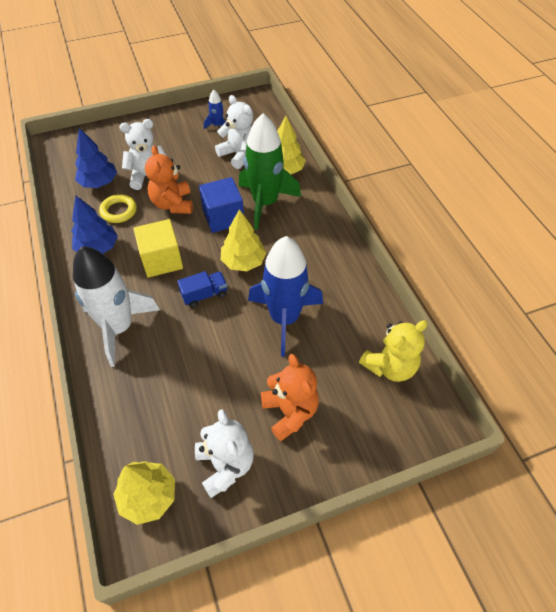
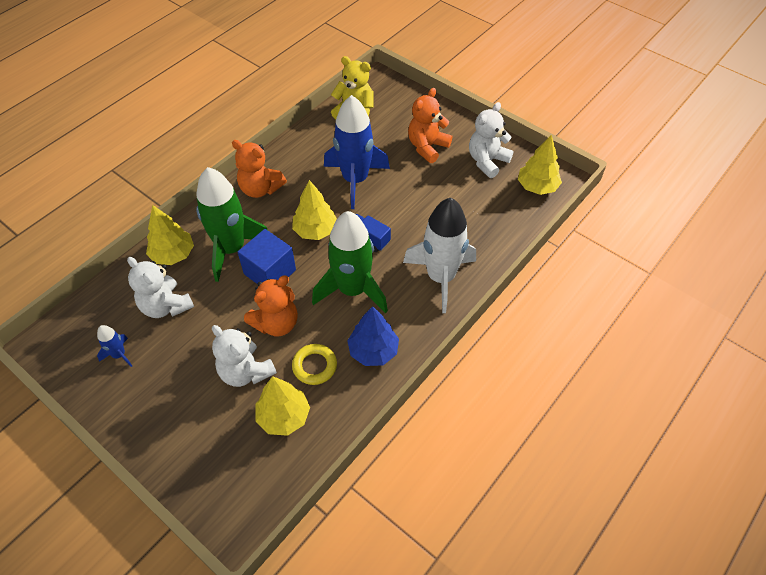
camera: 120 degrees left, 0 degrees up
blue tree [75,128,117,188] -> yellow tree [256,376,310,436]
yellow cube [133,219,183,278] -> green rocket [312,211,388,313]
white teddy bear [215,95,253,169] -> white teddy bear turned 60 degrees counterclockwise [127,257,194,318]
none -> orange teddy bear [232,140,287,198]

